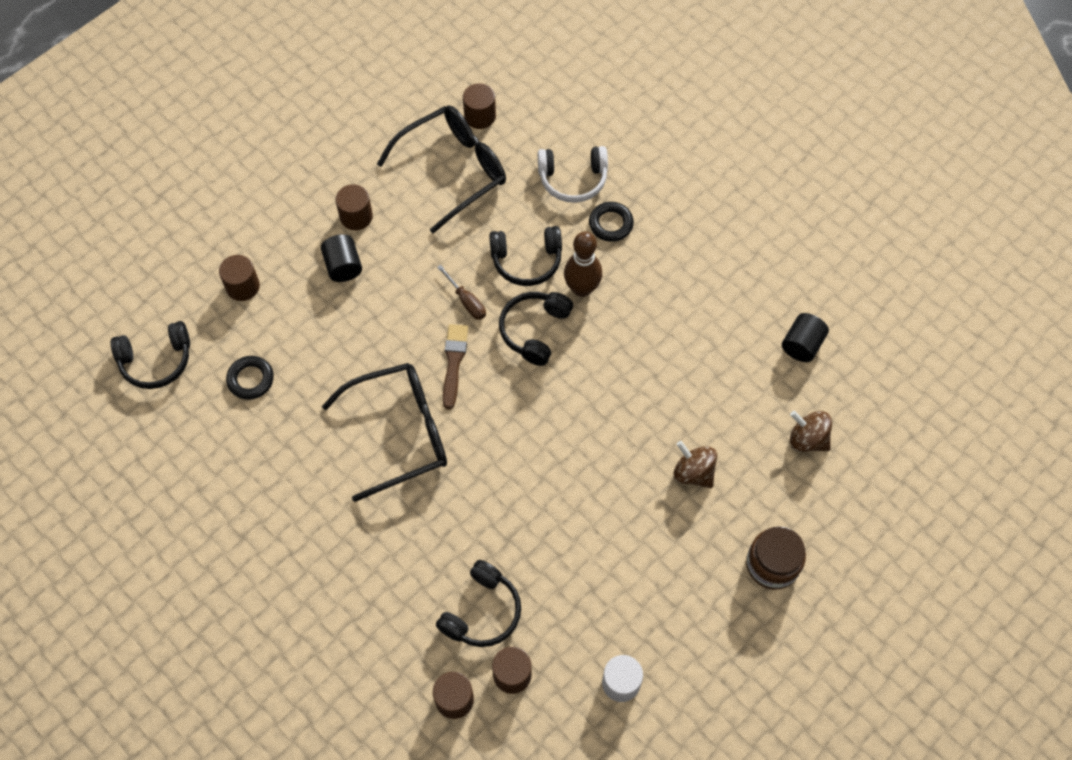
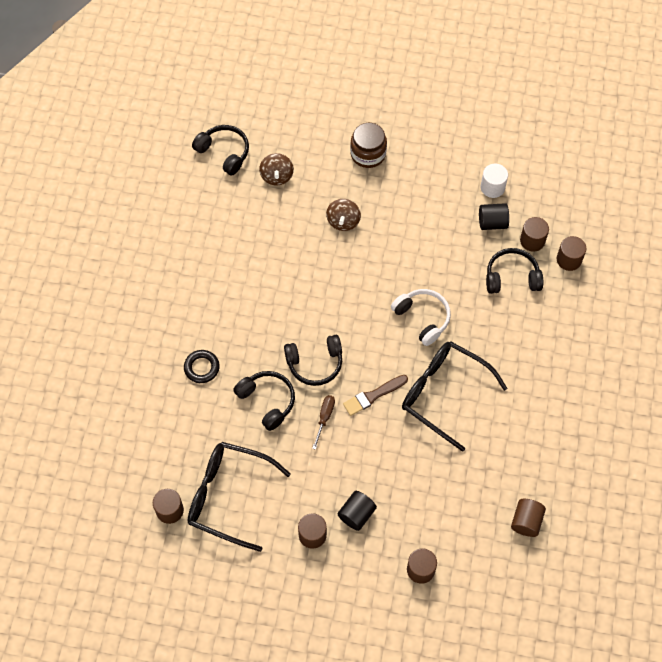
camera: 125 degrees left, 0 degrees up
black headphones [110,321,190,389] -> black headphones moved to [192,125,249,175]
black ring [226,356,274,400] -> none
white headphones [538,146,608,203] -> white headphones moved to [391,289,451,346]
brown bowling pin [564,231,602,297] -> none
black cylinder [782,313,829,362] -> black cylinder moved to [479,203,509,230]
none -> brown cylinder [511,499,546,537]

